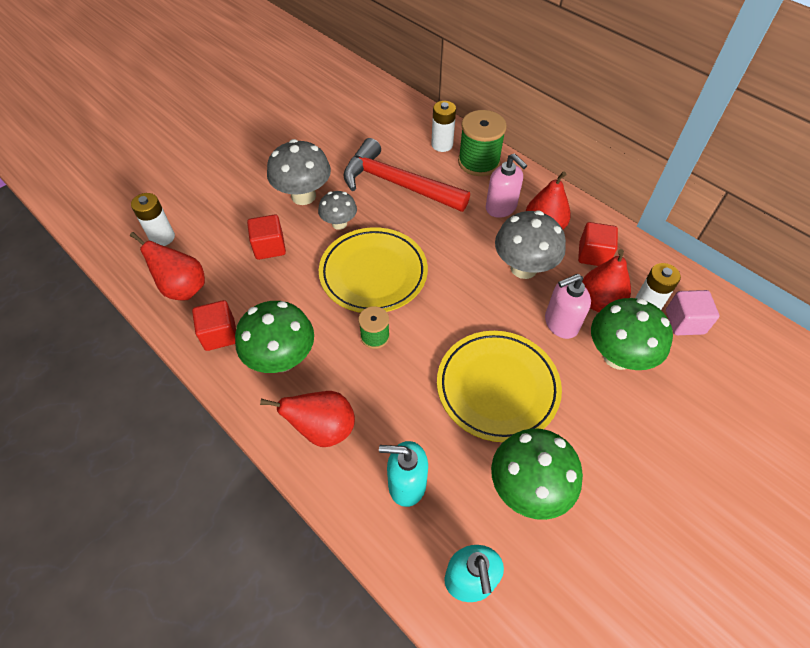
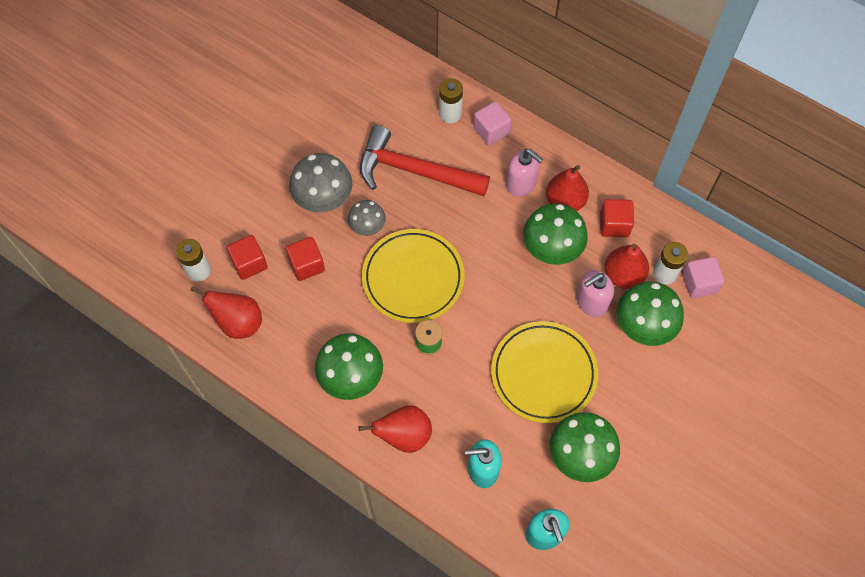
camera: 10 degrees left, 10 degrees up
red cube [192,300,236,351] -> red cube moved to [226,235,268,280]
green spool [458,110,507,176] -> pink cube [473,101,511,145]
grey mushroom [495,211,566,279] -> green mushroom [523,203,588,265]

